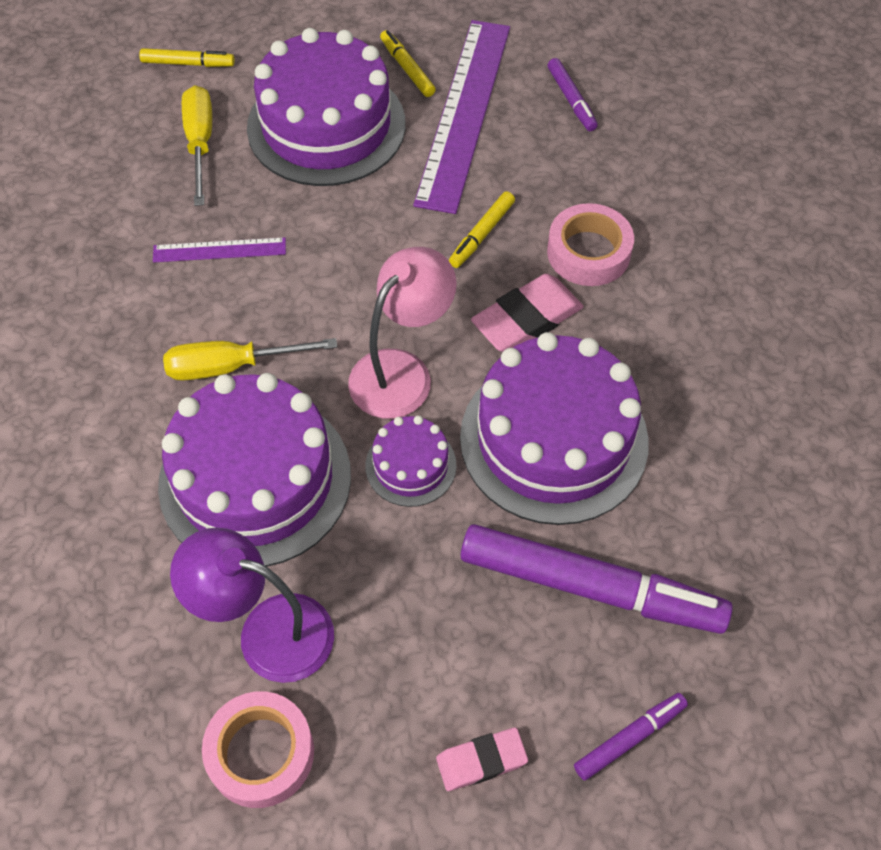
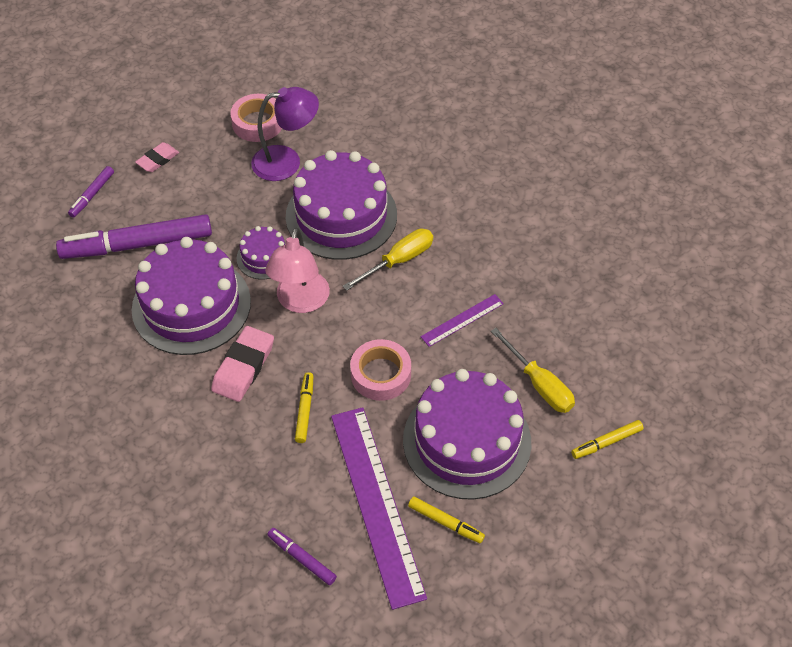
camera: 150 degrees right, 5 degrees down
pink tape [547,203,634,286] -> pink tape moved to [350,339,411,401]

